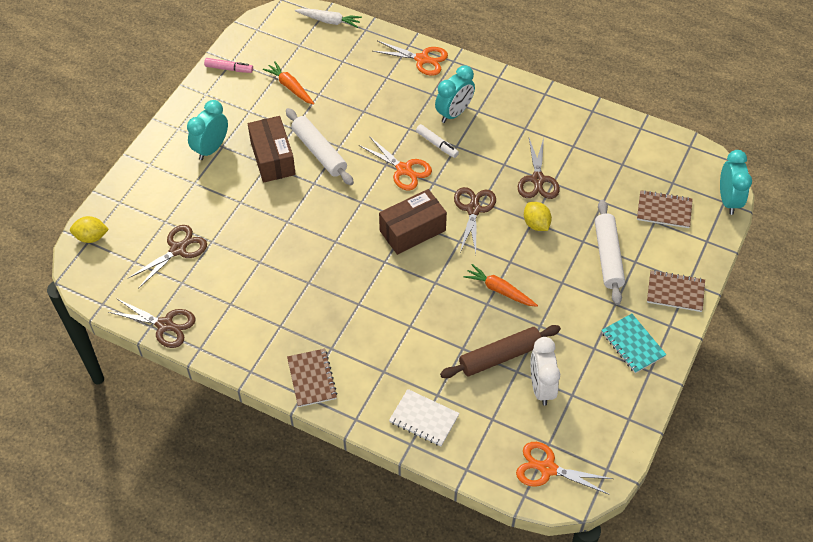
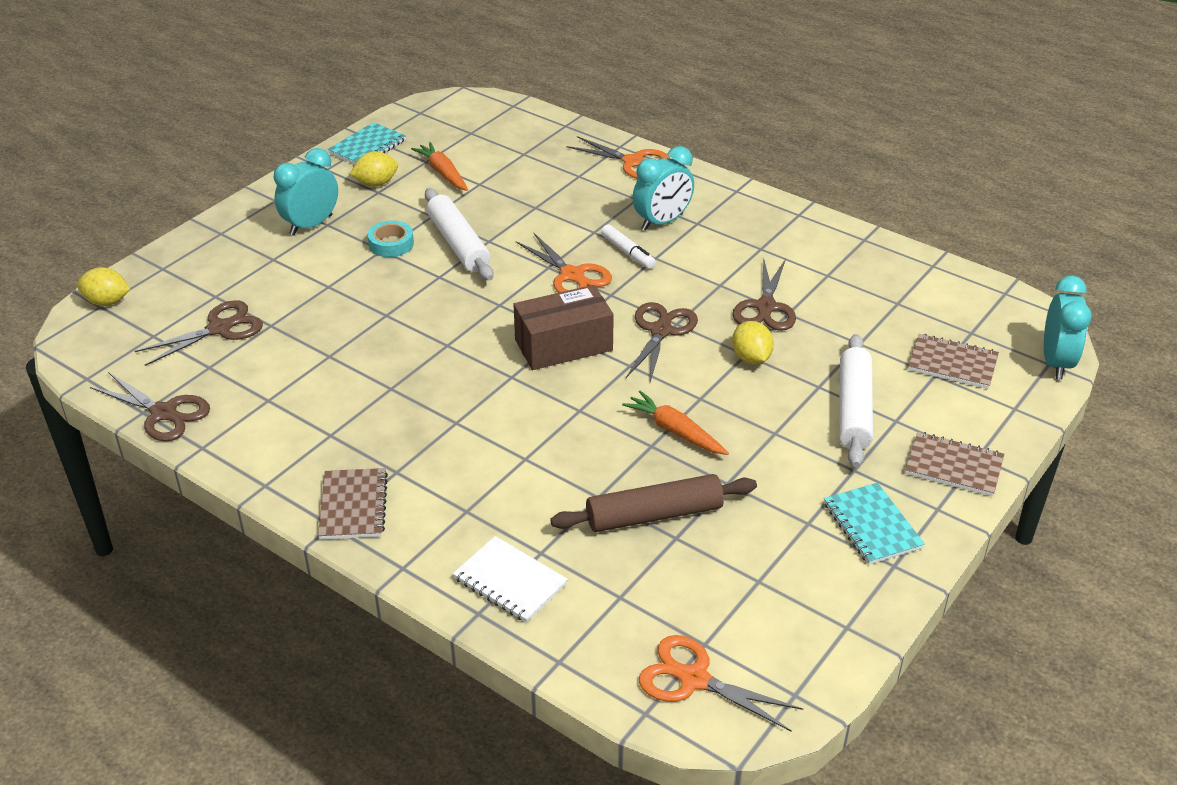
camera: 10 degrees right, 15 degrees down
pink marker [204,58,253,73] -> turquoise notebook [328,122,406,164]
brown box [248,116,296,183] -> turquoise tape [367,220,414,257]
white carrot [295,8,362,28] -> none
white clock [531,337,560,406] -> none
none -> yellow lemon [350,151,398,186]

